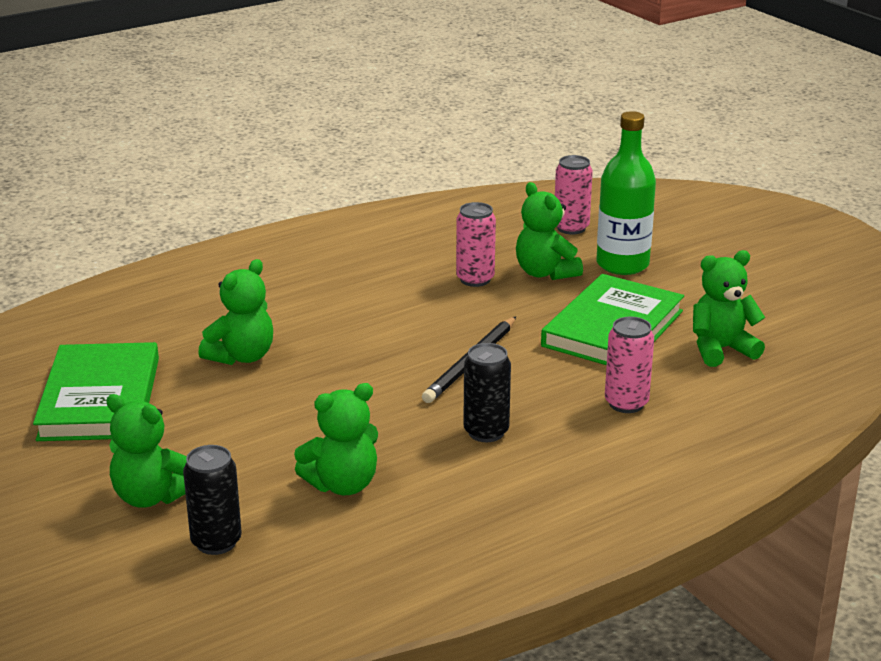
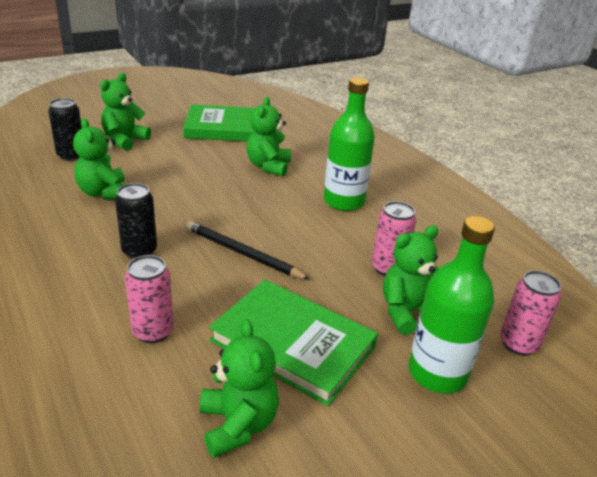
camera: 90 degrees right, 5 degrees up
green teddy bear [198,259,273,365] -> green teddy bear turned 60 degrees clockwise [247,97,291,177]
none -> green bottle [324,77,375,211]

